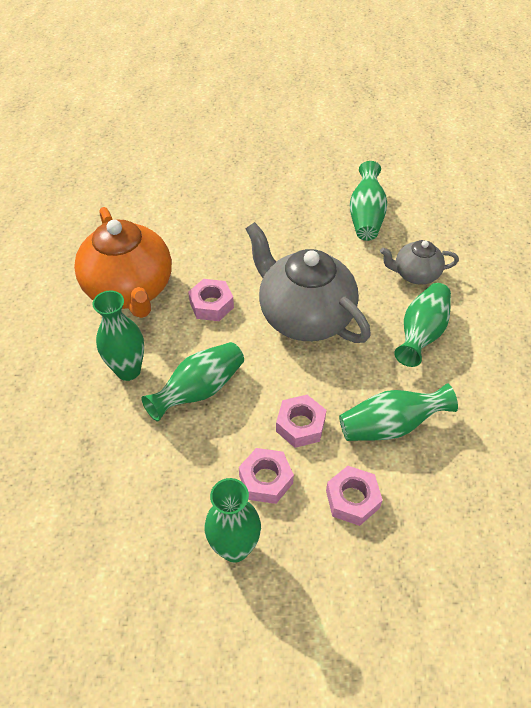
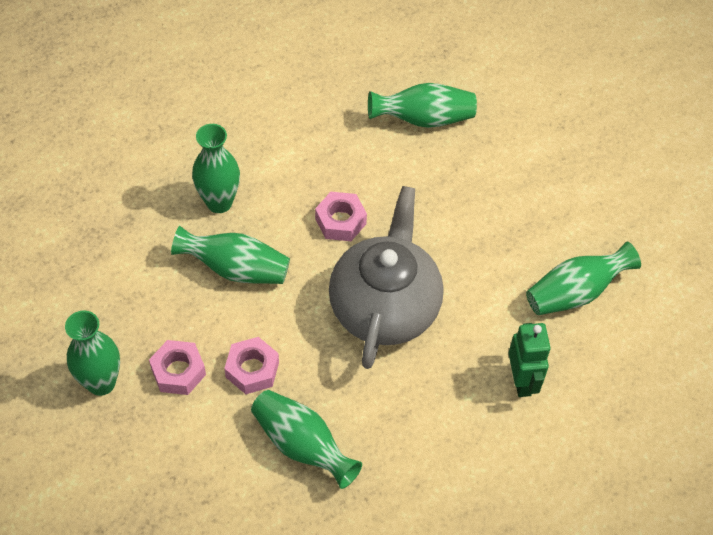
camera: 55 degrees right, 5 degrees up
orange teapot [74,207,172,318] -> none
pink nut [326,466,383,526] -> none
grey teapot [380,240,459,285] -> green robot [509,323,551,397]
green vase [394,283,451,367] -> green vase moved to [368,83,477,128]

